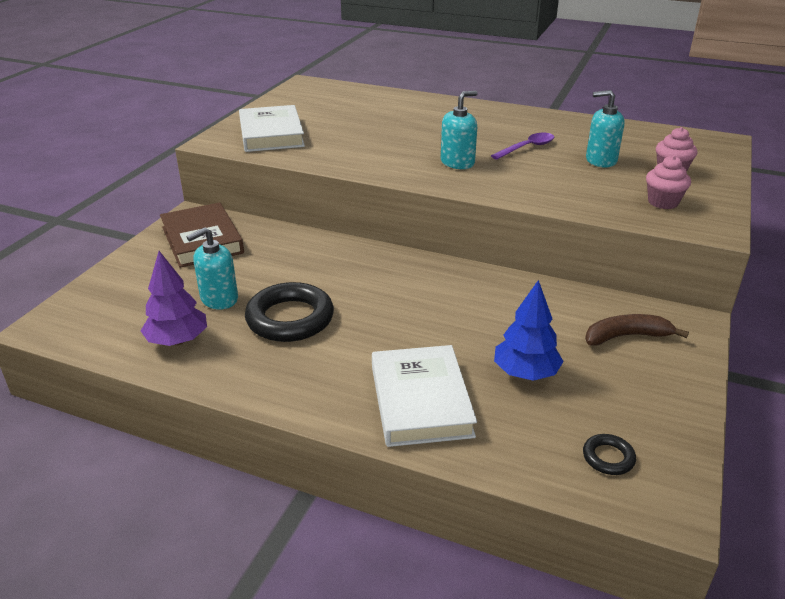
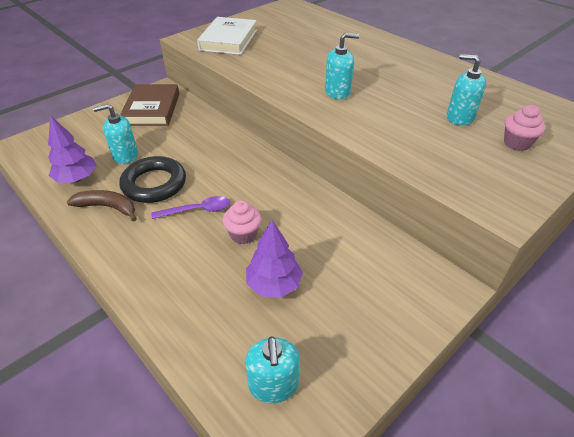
camera: 25 degrees right, 10 degrees up
white book [372,345,477,447] -> none
purple spoon [491,133,554,160] -> purple spoon moved to [152,196,230,219]
blue tree [494,280,564,381] -> purple tree [246,220,303,298]
black ring [583,434,636,475] -> turquoise soap dispenser [245,336,300,403]
brown banana [585,314,689,346] -> brown banana moved to [67,190,137,222]
pink cupcake [646,155,691,209] -> pink cupcake moved to [223,200,261,244]

